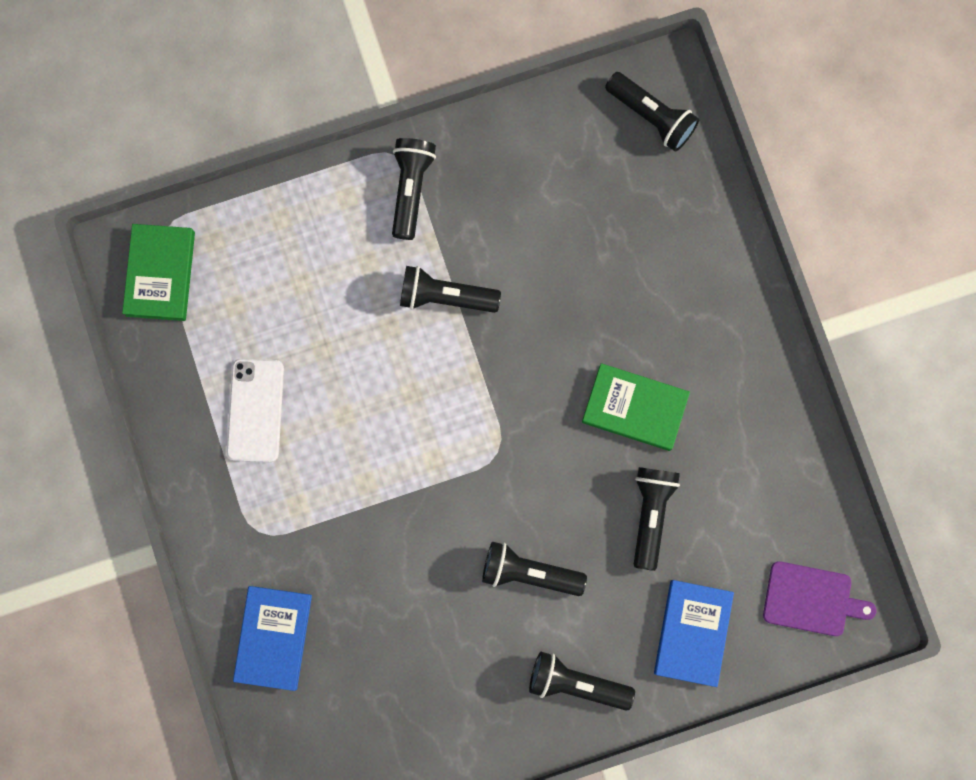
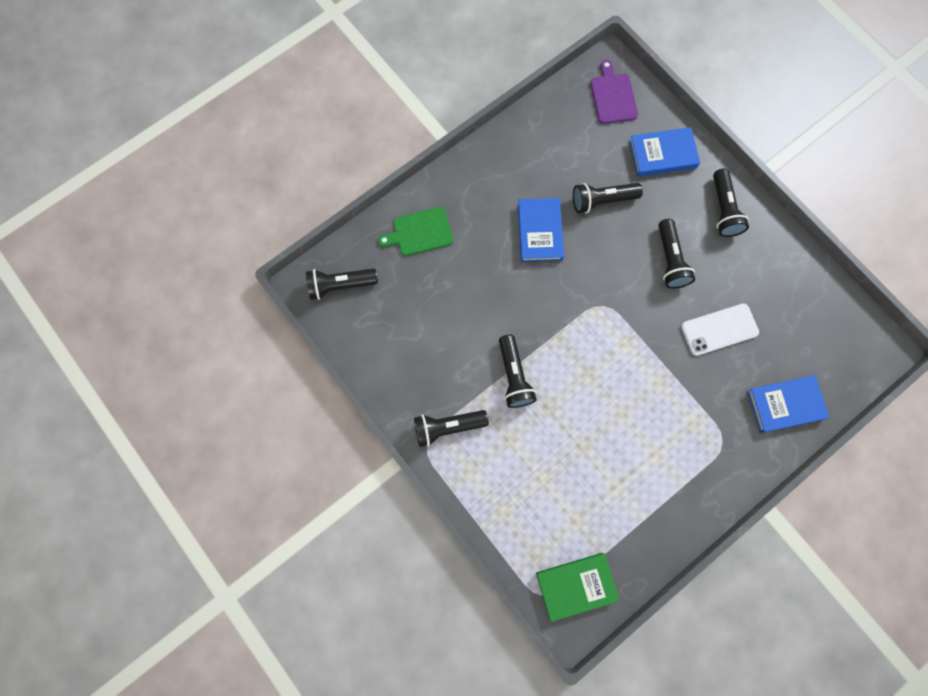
camera: 110 degrees left, 5 degrees down
white phone [227,359,284,462] -> white phone moved to [681,303,759,356]
green book [582,363,690,451] -> blue book [518,198,564,262]
black flashlight [605,72,699,152] -> black flashlight turned 120 degrees counterclockwise [306,268,378,300]
none -> green cutting board [378,207,453,256]

